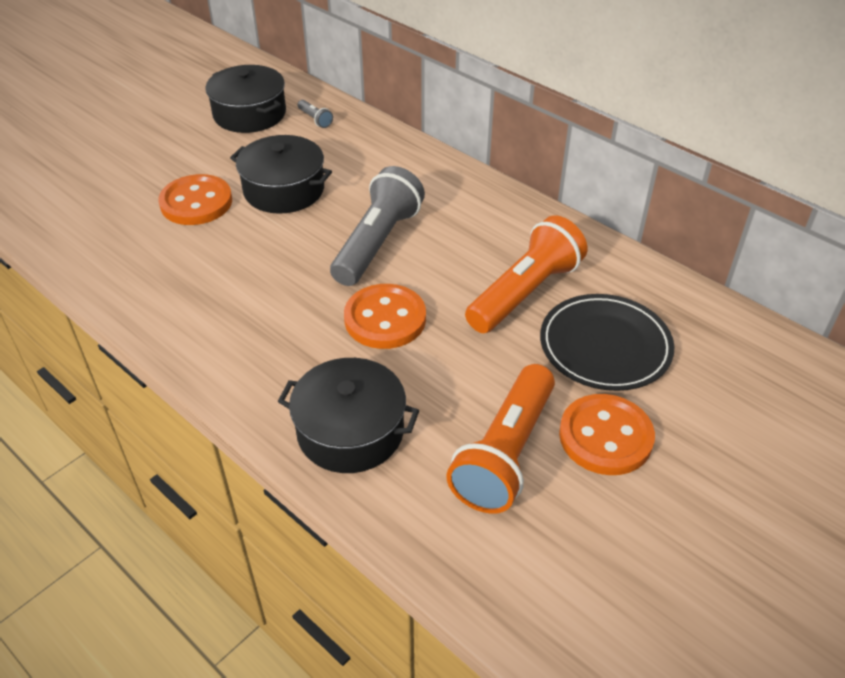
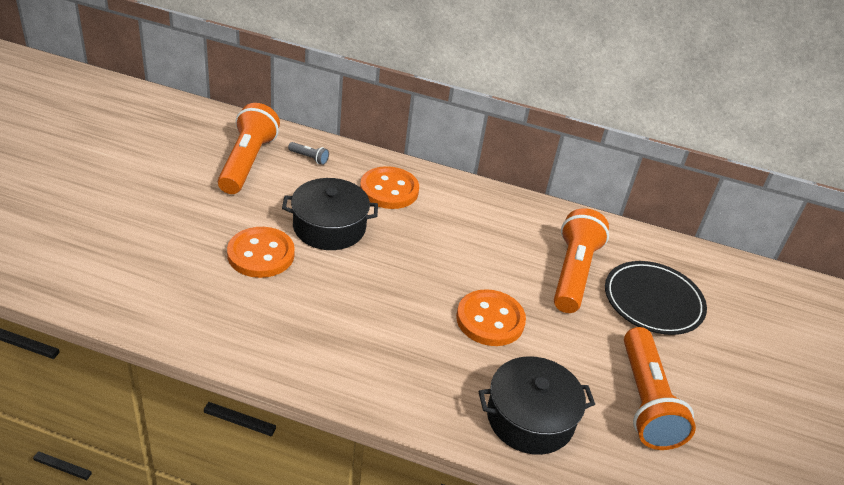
camera: 30 degrees left, 5 degrees down
black pot [205,65,286,133] -> orange flashlight [218,103,280,194]
grey flashlight [330,166,425,286] -> none
orange button [559,394,655,475] -> orange button moved to [360,166,419,209]

